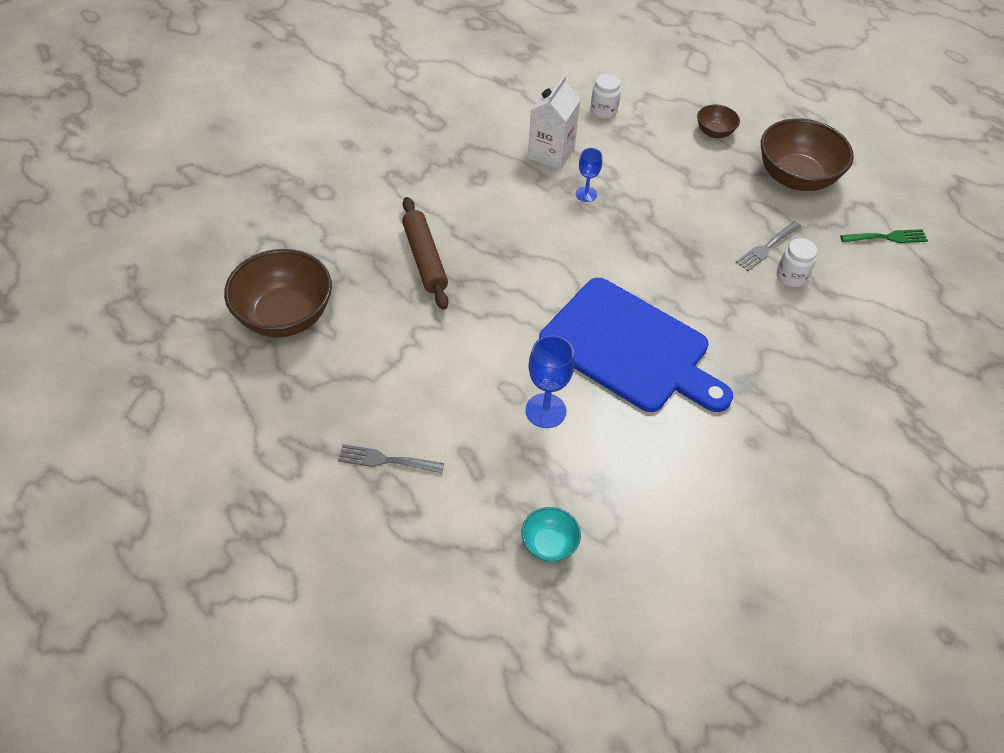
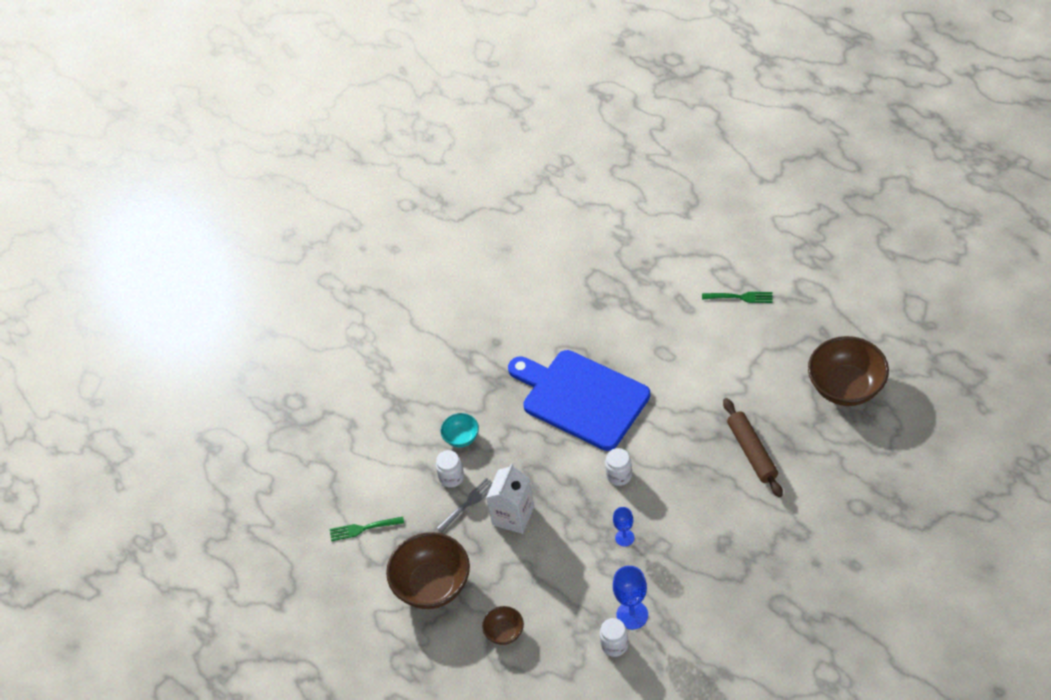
camera: 175 degrees left, 0 degrees up
grey fork [338,444,444,473] -> green fork [702,292,772,303]
turquoise bowl [521,507,581,562] -> turquoise bowl moved to [441,413,479,447]
blue goblet [525,335,575,428] -> blue goblet moved to [613,566,648,630]
white carton [528,75,580,170] -> white carton moved to [486,463,534,534]
none -> white jar [605,448,632,486]

